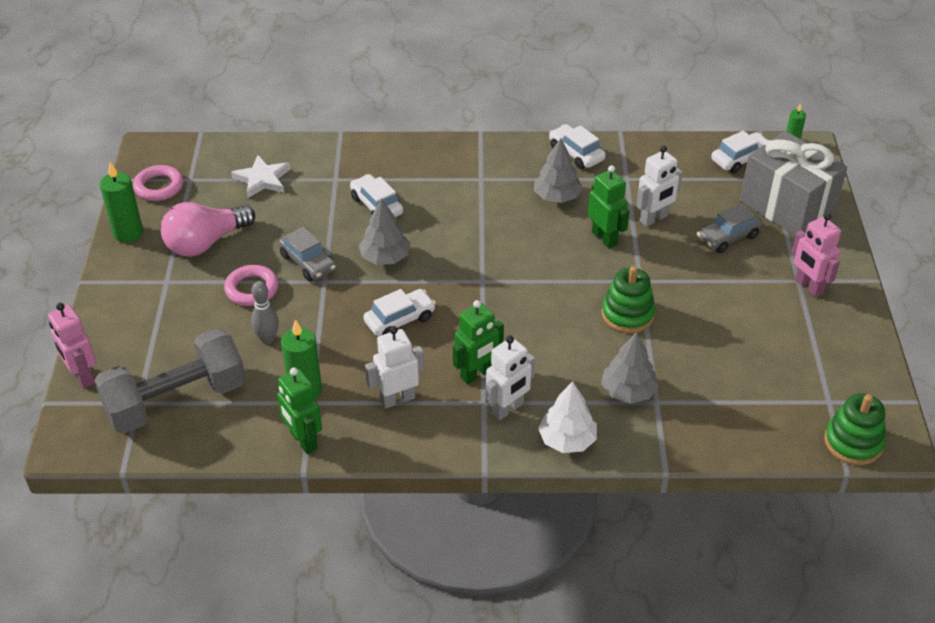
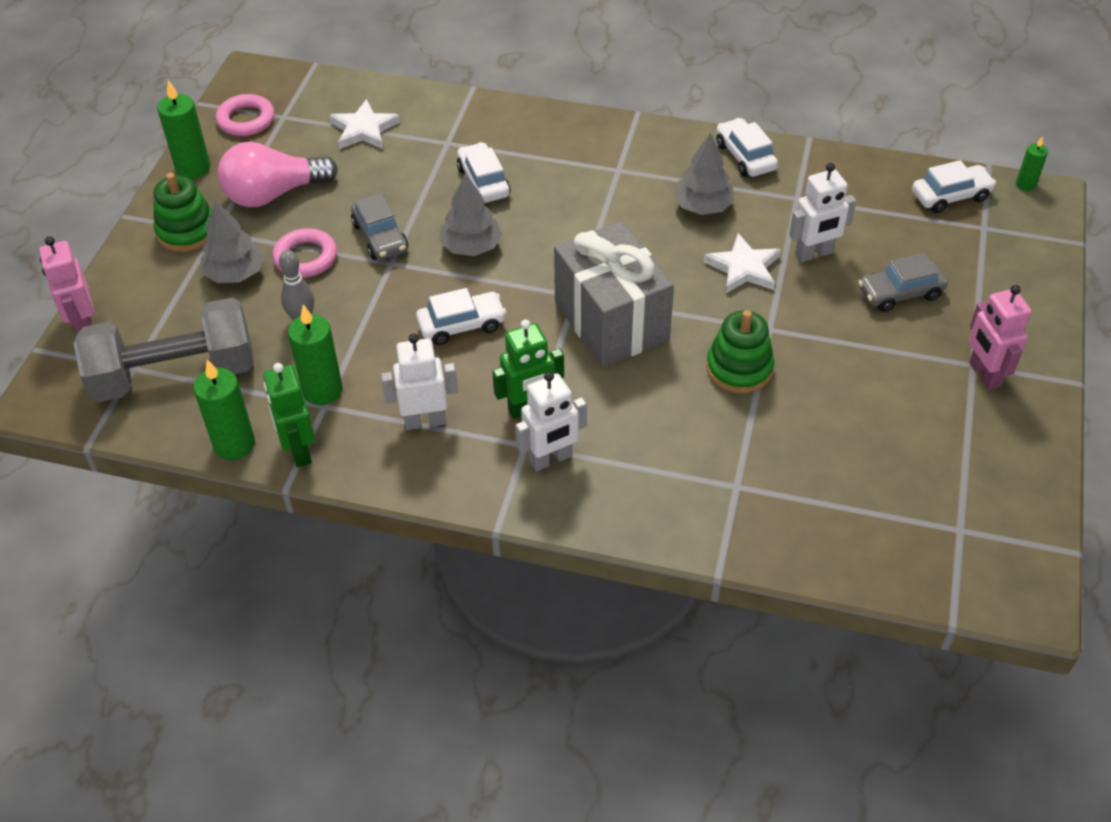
camera: 15 degrees right, 5 degrees up
white tree [538,381,597,453] -> none
green robot [588,165,629,249] -> white star [704,233,781,293]
grey tree [601,332,659,404] -> grey tree moved to [201,201,265,283]
grey gift [740,131,847,236] -> grey gift moved to [554,221,674,367]
green stacking toy [824,394,886,465] -> green stacking toy moved to [154,173,212,252]
none -> green candle [193,359,255,460]

